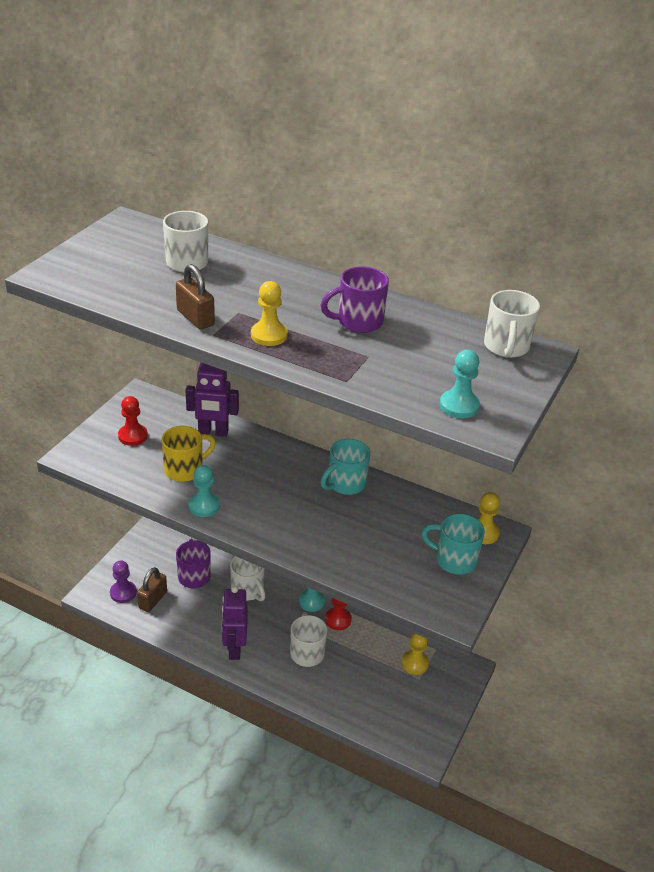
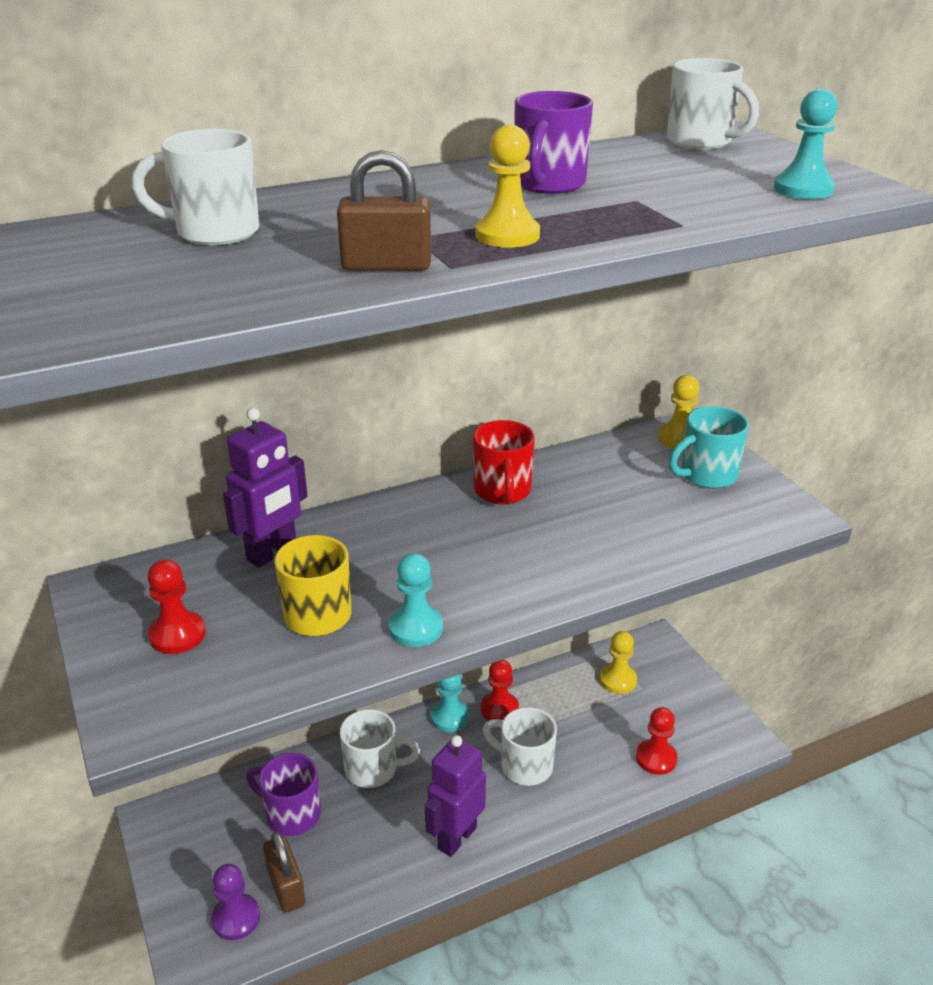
camera: 50 degrees left, 5 degrees down
purple robot [222,586,248,660] -> purple robot turned 90 degrees clockwise [425,735,486,857]
turquoise mug [320,439,370,495] -> red mug [473,420,535,504]
none -> red pawn [636,707,678,775]

